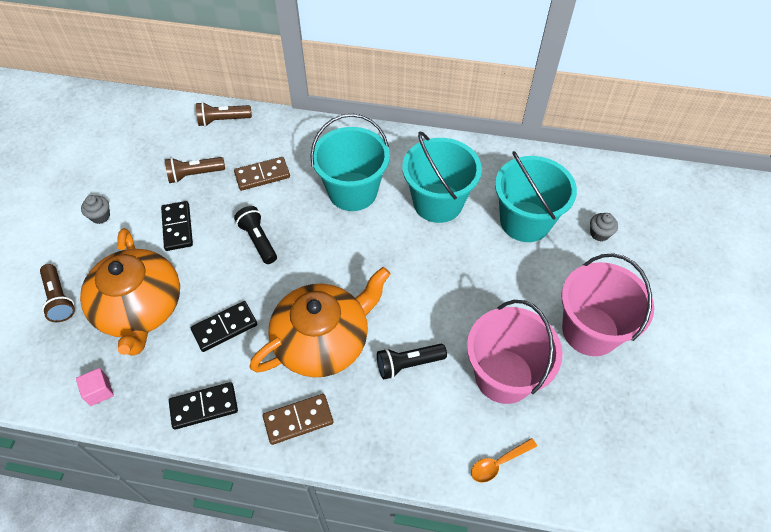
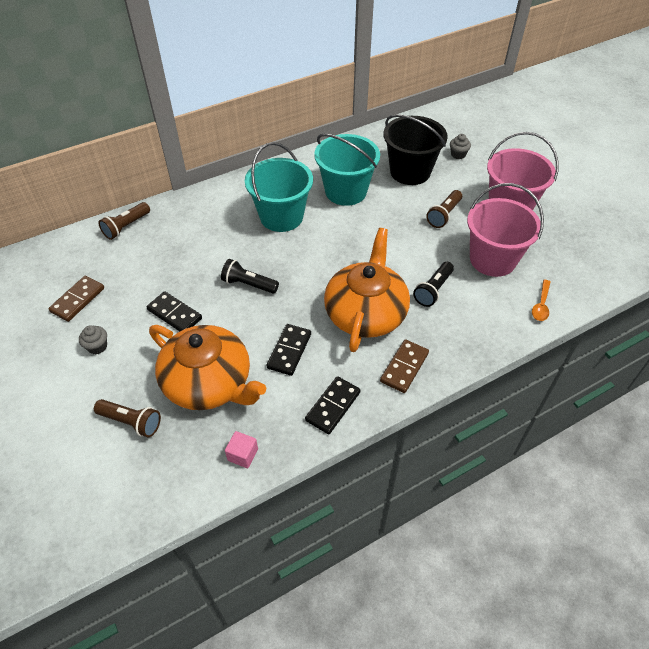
camera: 40 degrees left, 5 degrees down
brown flashlight [165,157,225,183] -> brown flashlight moved to [426,190,462,228]
brown domino [234,157,290,191] -> brown domino moved to [48,276,104,322]
turquoise bucket [495,151,577,242] -> black bucket [384,114,448,185]

